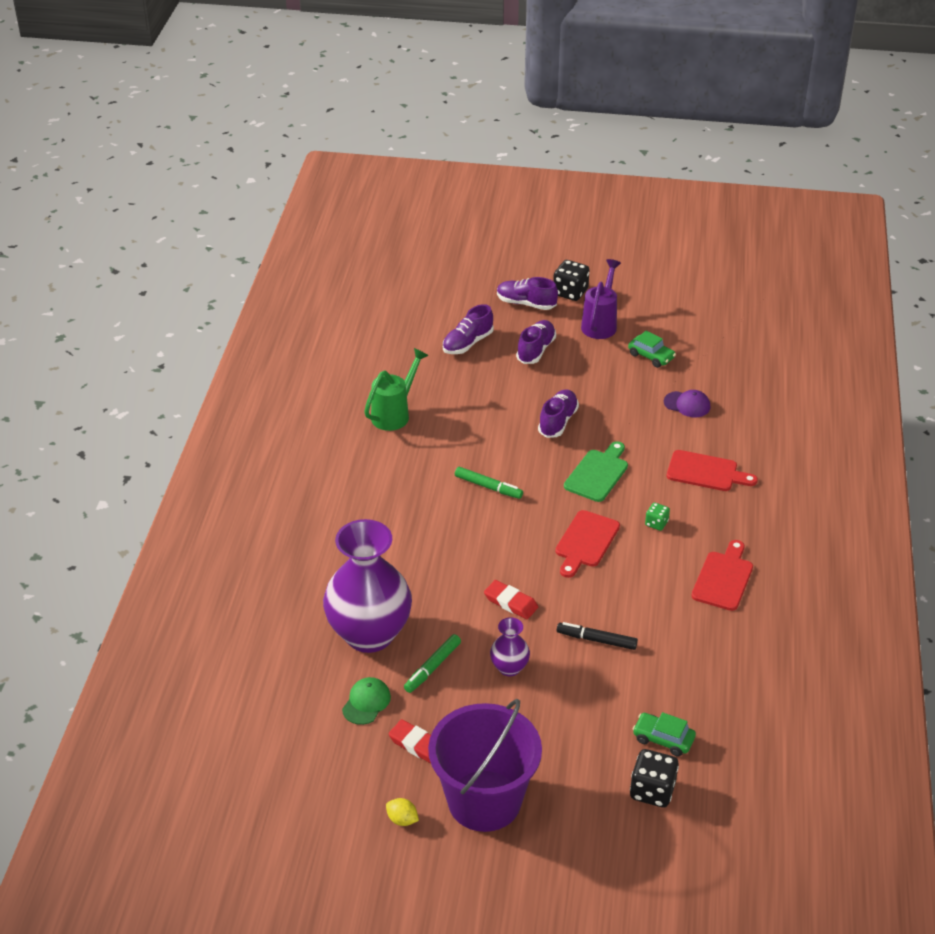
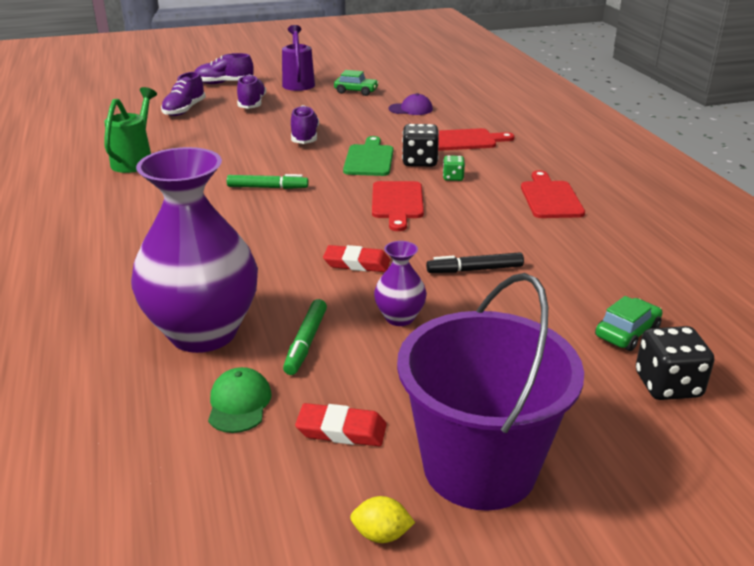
camera: 25 degrees left, 10 degrees down
black dice [553,260,590,301] -> black dice moved to [402,124,439,167]
green car [633,712,696,757] -> green car turned 135 degrees clockwise [595,296,662,351]

